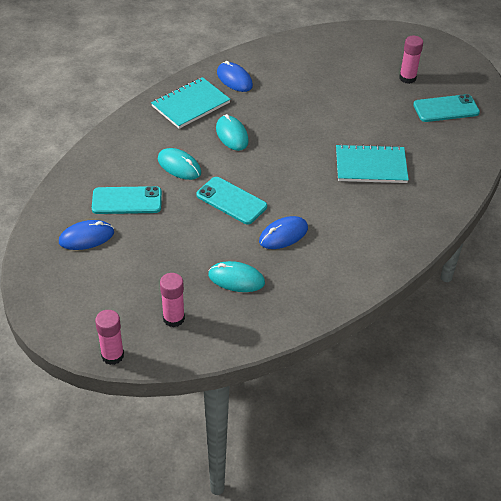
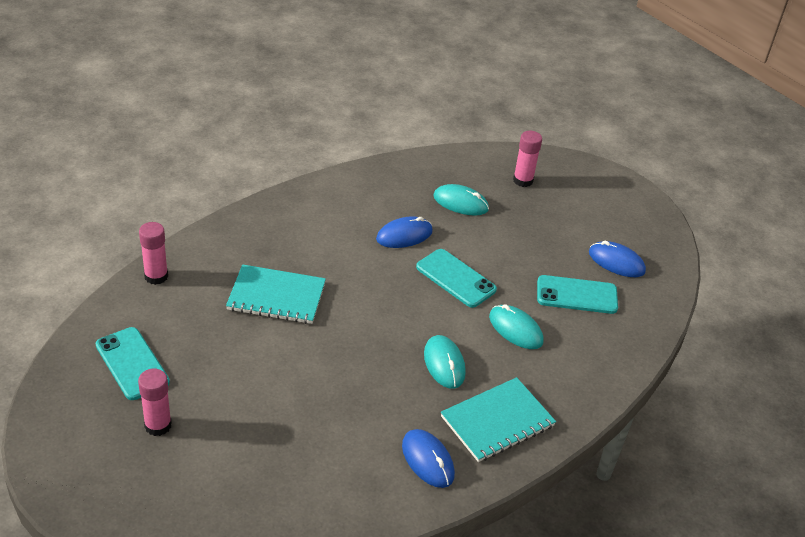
camera: 175 degrees left, 5 degrees down
blue mouse [59,220,114,250] -> blue mouse turned 45 degrees clockwise [589,241,646,277]
pink glue stick [95,310,124,365] -> pink glue stick moved to [139,222,168,285]
turquoise phone [413,94,480,122] -> turquoise phone turned 60 degrees clockwise [96,327,170,400]

